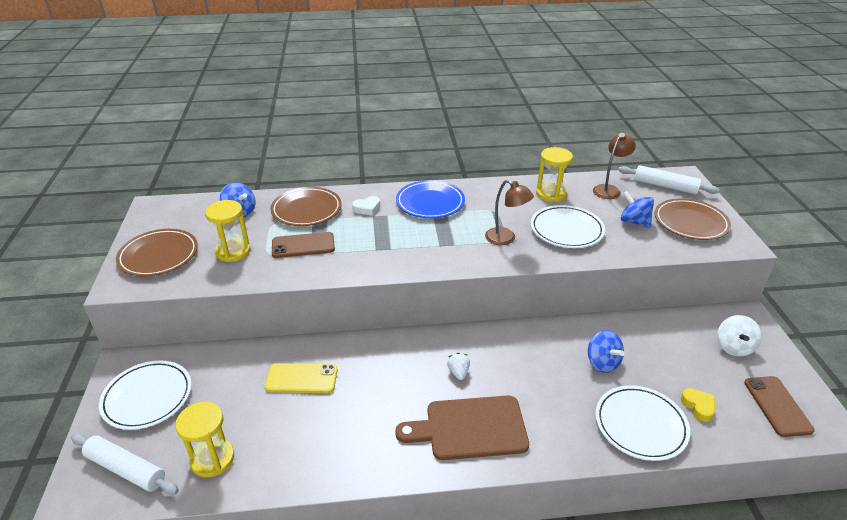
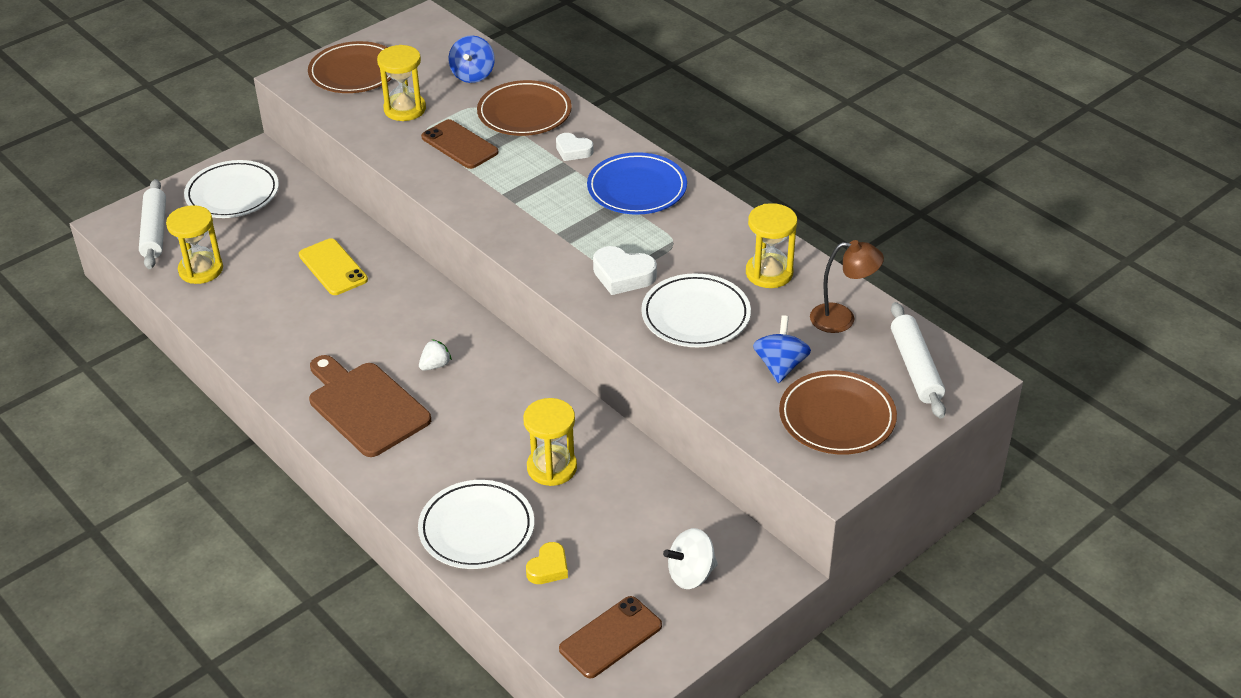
camera: 55 degrees right, 5 degrees up
brown lamp [485,180,534,245] -> white heart [593,246,657,295]
blue spinning top [588,330,624,373] -> yellow hourglass [523,398,577,486]

